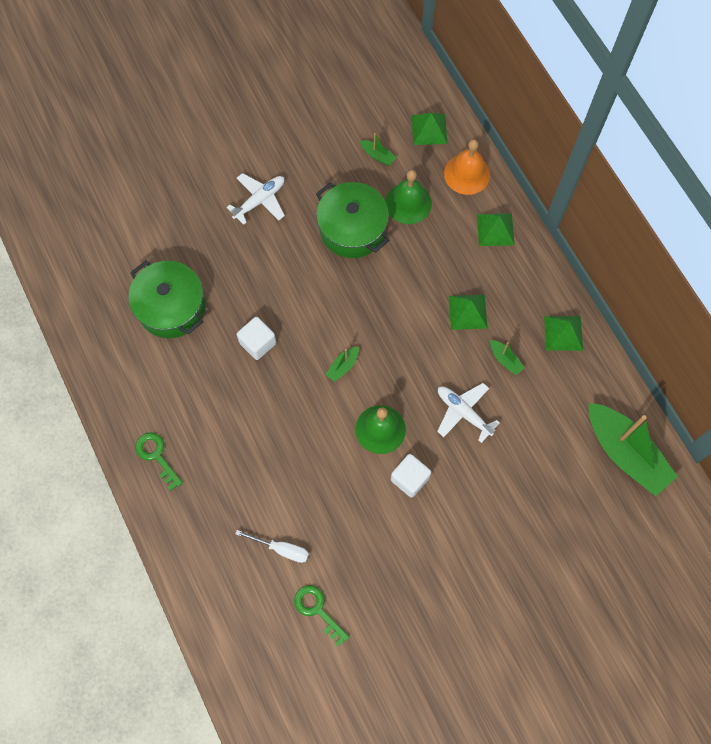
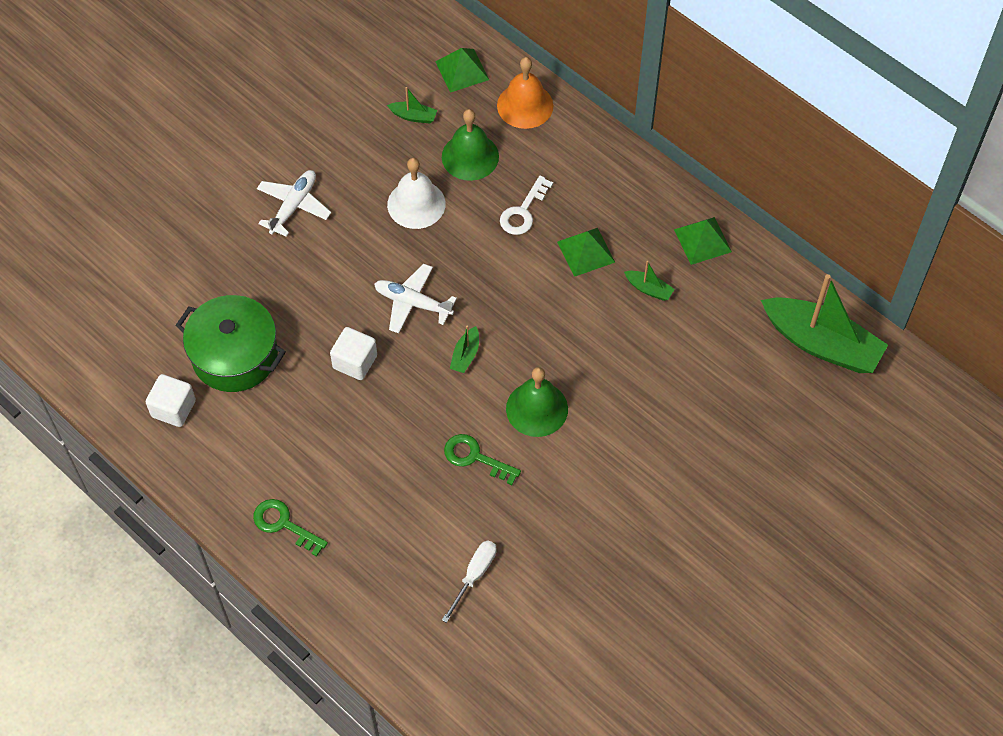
camera: 20 degrees left, 10 degrees down
white screwdriver [235,530,309,563] -> white screwdriver turned 60 degrees counterclockwise [442,540,497,623]
green key [294,585,349,647] -> green key moved to [444,434,521,485]
green pot [316,182,390,258] -> white bell [387,158,446,229]
white cube [391,454,431,498] -> white cube moved to [146,374,196,427]
white plane [437,383,500,443] -> white plane moved to [374,264,457,334]
green pyramid [477,213,515,246] -> none
none -> white key [500,176,553,235]

